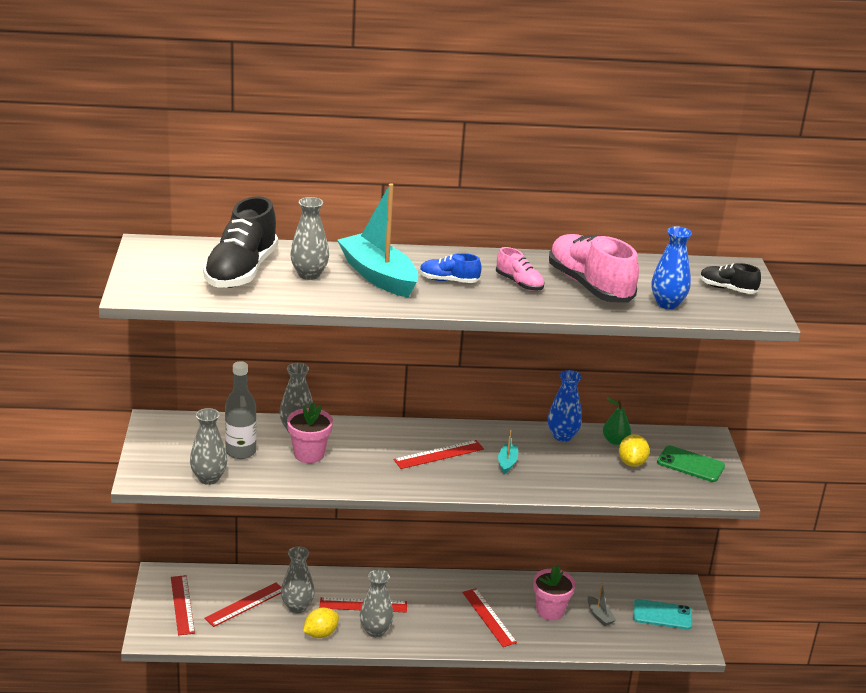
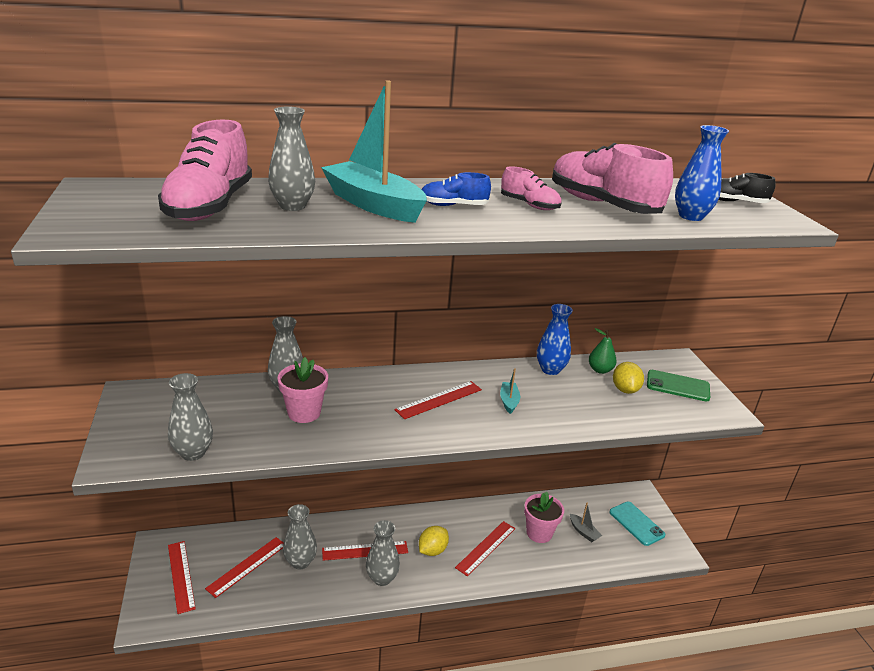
camera: 10 degrees left, 0 degrees up
black shoe [203,196,278,288] -> pink shoe [158,120,252,221]
grey bottle [225,361,257,459] -> none
yellow lemon [303,608,339,638] -> yellow lemon moved to [419,526,449,556]
red ruler [462,588,517,647] -> red ruler turned 75 degrees clockwise [455,521,515,576]
turquoise phone [633,599,692,630] -> turquoise phone turned 60 degrees clockwise [610,502,665,546]

